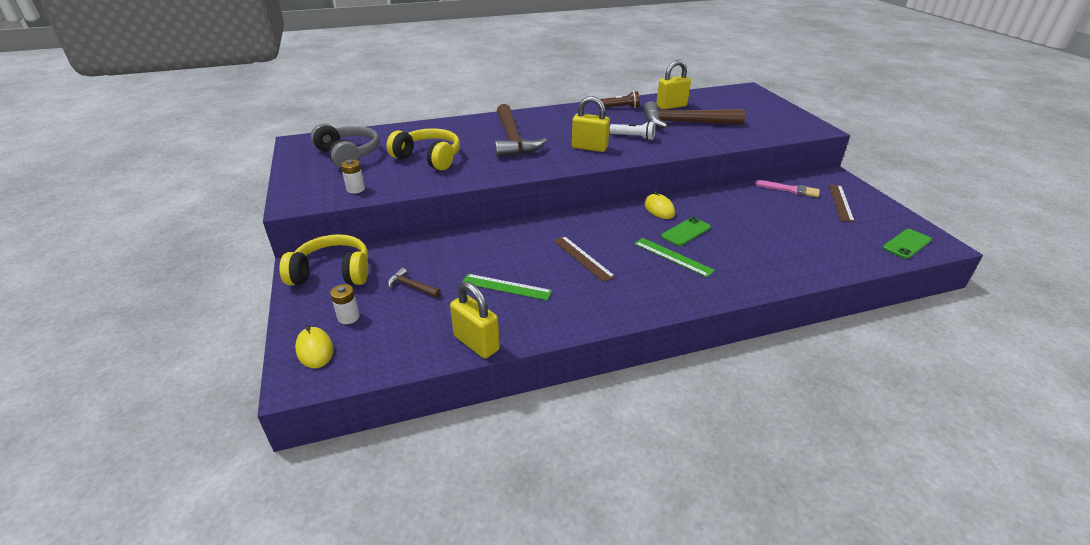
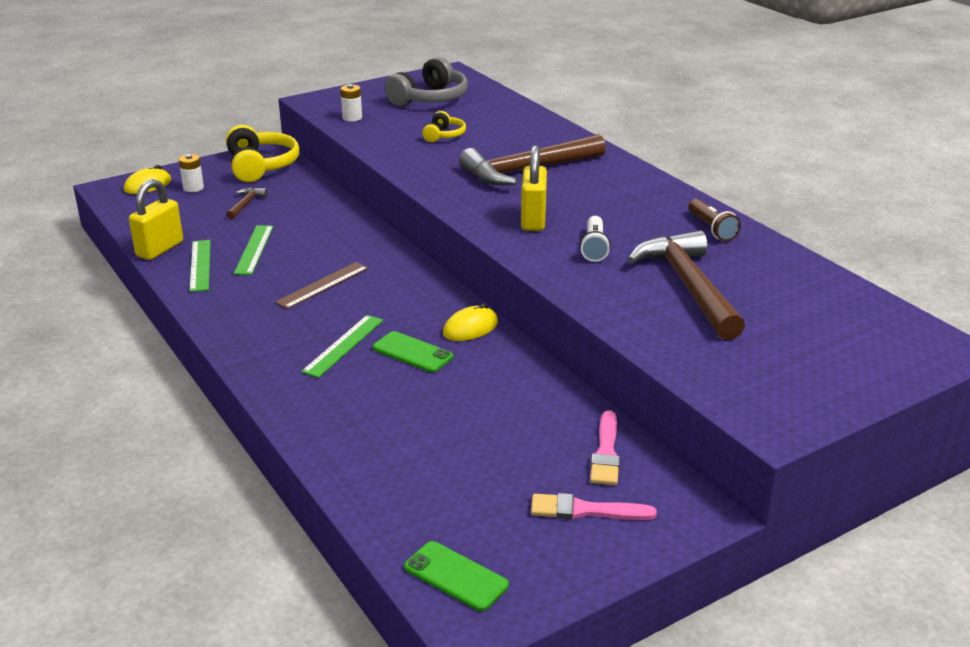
camera: 75 degrees right, 5 degrees down
yellow headphones [386,128,460,170] -> yellow headphones [422,111,466,142], size x0.53
yellow padlock [656,60,691,110] -> none
brown ruler [829,184,855,222] -> pink brush [531,493,657,520]
none -> green ruler [189,240,211,292]

